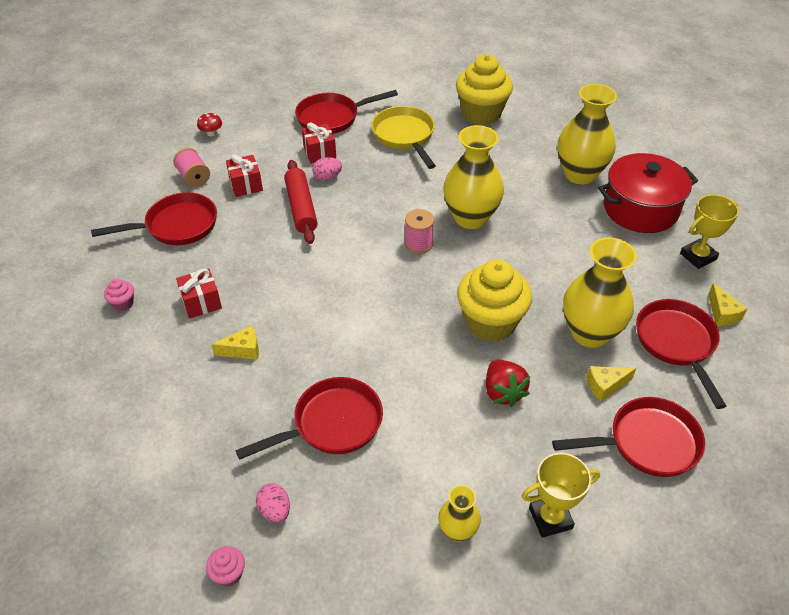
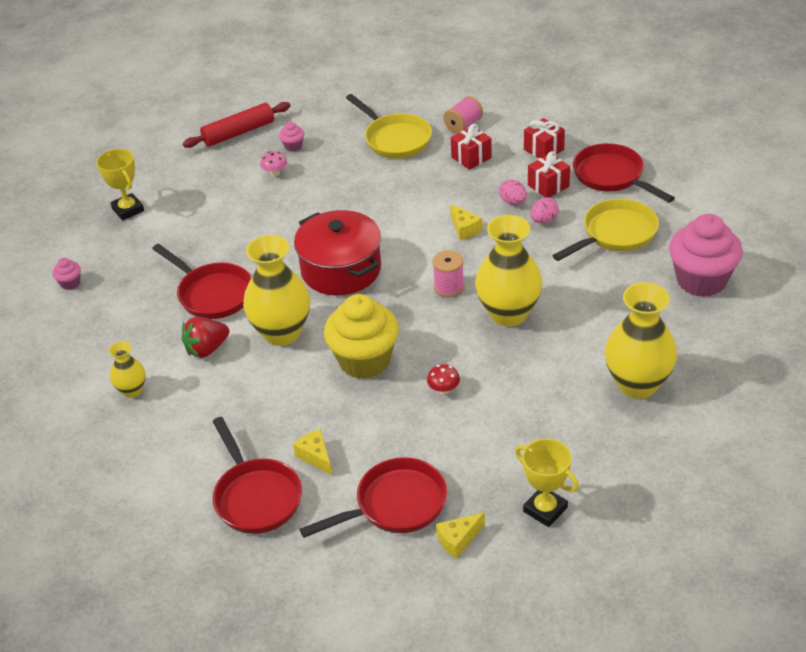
camera: 75 degrees right, 5 degrees down
red pan [91,192,217,245] -> yellow pan [346,94,432,159]
red gift [176,268,222,318] -> red gift moved to [524,118,565,158]
red mushroom [197,113,222,136] -> red mushroom moved to [427,364,460,394]
yellow cheese [211,325,259,359] -> yellow cheese moved to [450,204,482,240]
pink egg [256,483,290,523] -> pink egg moved to [530,197,559,223]
red rolling pin [284,160,318,244] -> red rolling pin moved to [183,102,290,148]
yellow cupcake [456,55,513,125] -> pink cupcake [669,214,743,297]
red strawberry [486,360,530,407] -> red strawberry moved to [181,317,229,358]
yellow trophy [522,453,600,538] -> yellow trophy moved to [96,149,144,220]
yellow vase [563,237,637,348] -> yellow vase moved to [243,235,310,346]
red pot [598,153,698,233] -> red pot moved to [294,210,381,295]
none -> pink mushroom [260,151,287,176]

